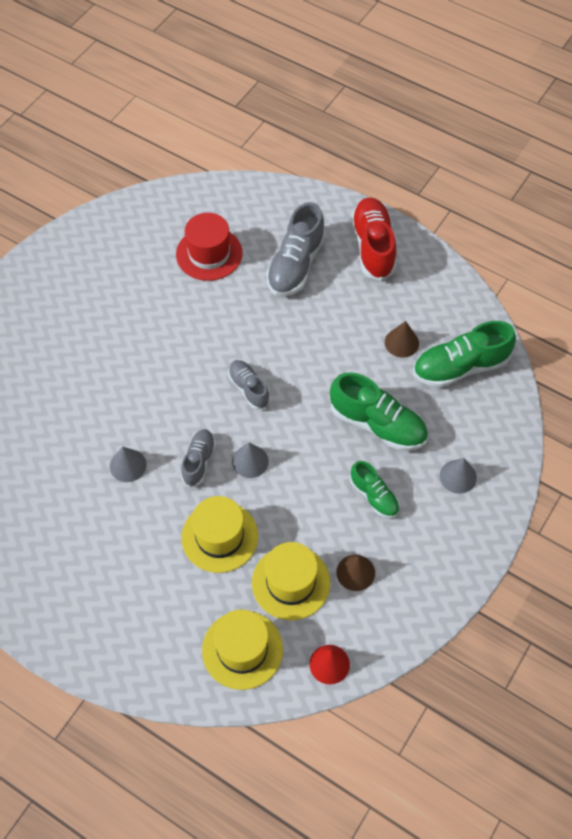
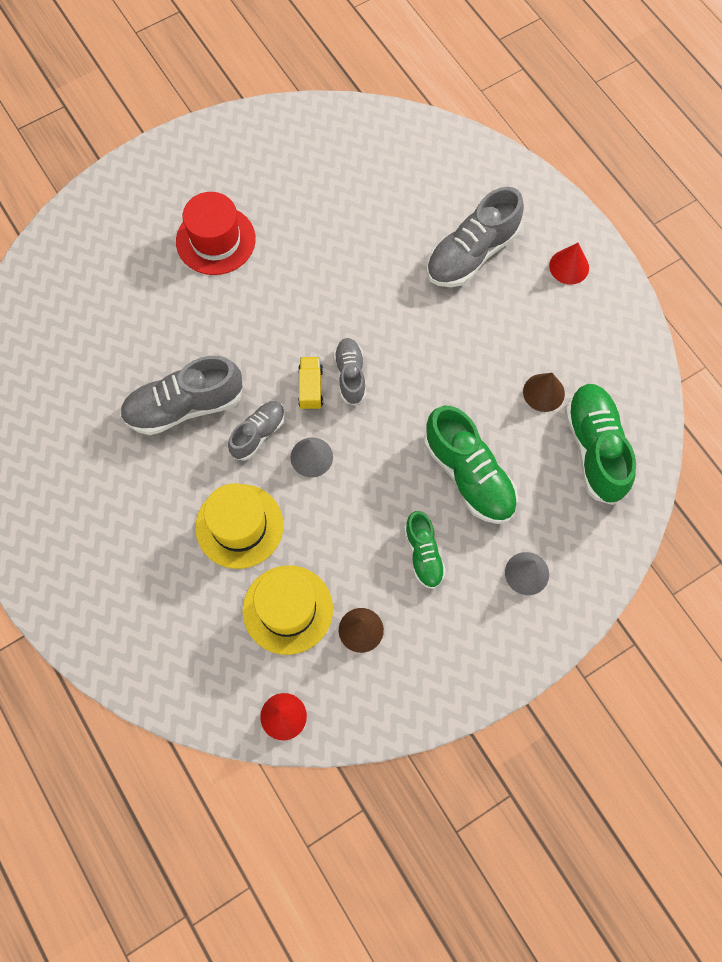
camera: 25 degrees right, 10 degrees up
grey cone [110,447,147,482] -> grey shoe [120,356,243,435]
red hat [176,213,243,281] -> red hat moved to [176,192,256,275]
yellow hat [202,609,283,690] -> none
red shoe [351,197,396,281] -> red cone [549,243,589,285]
green shoe [413,321,516,388] -> green shoe turned 75 degrees clockwise [565,384,636,505]
none -> yellow truck [298,357,323,410]

